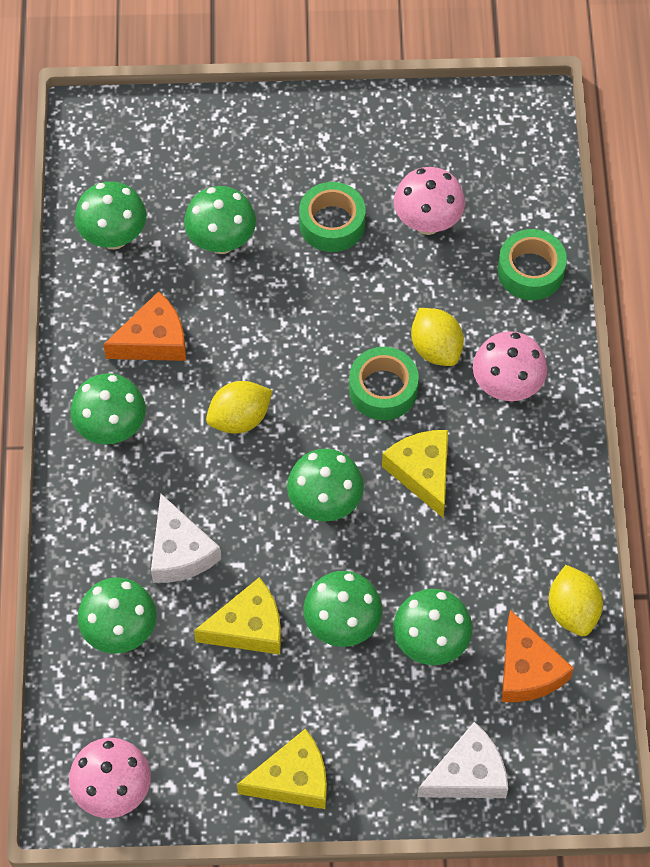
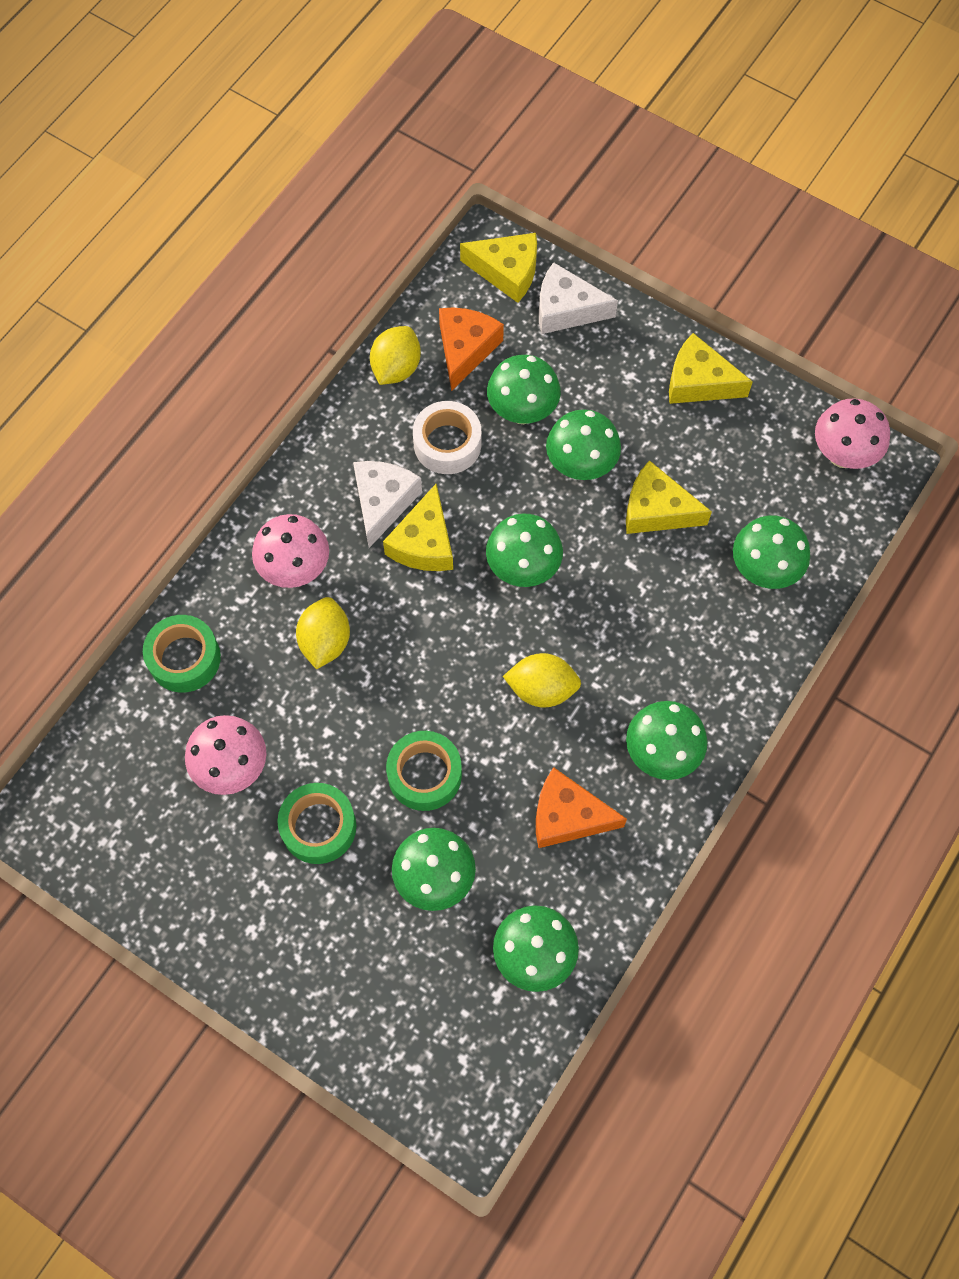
camera: 145 degrees left, 5 degrees up
white cheese [151,494,221,583] -> white cheese moved to [353,461,422,548]
green tape [349,347,419,420] -> green tape moved to [386,731,462,811]
none -> white tape [413,401,481,474]
none -> yellow cheese [460,233,537,303]

